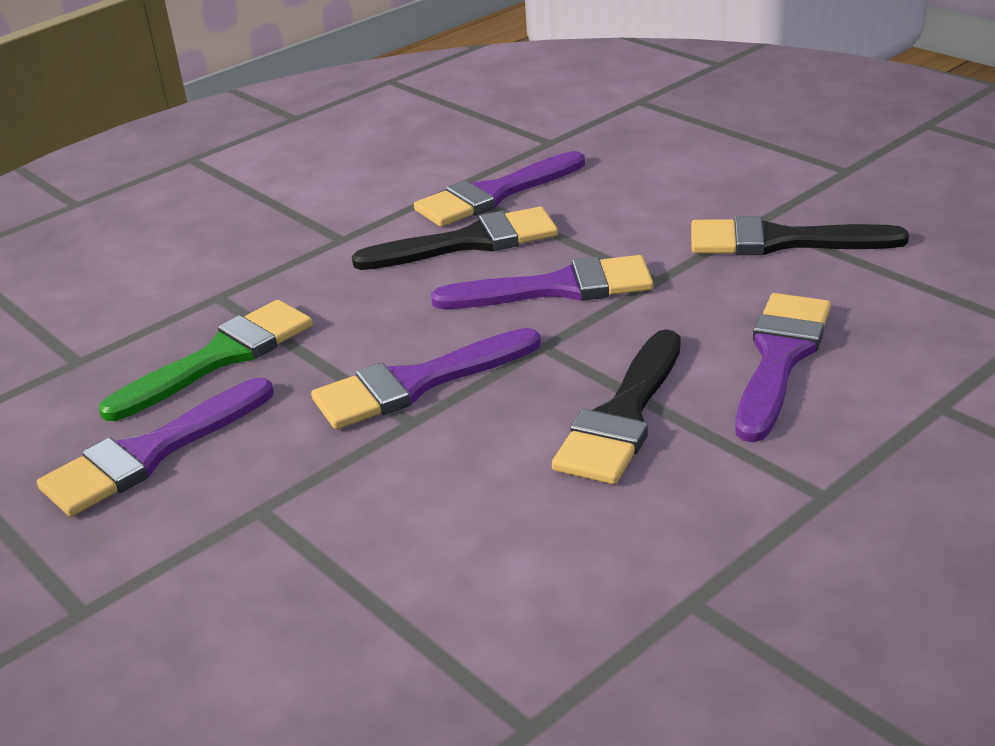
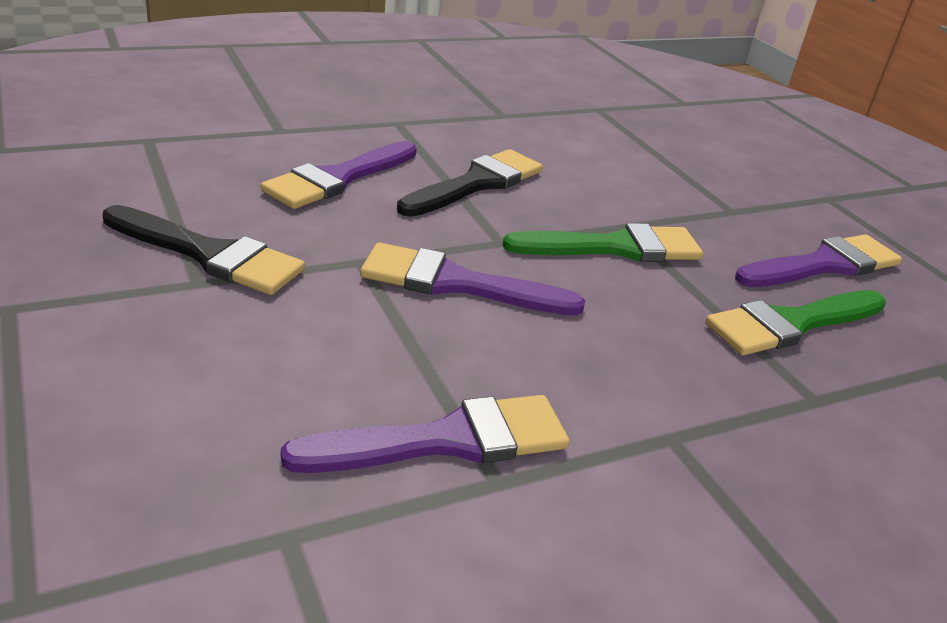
camera: 170 degrees left, 0 degrees up
purple brush [311,328,541,429] -> green brush [502,223,703,262]
black brush [352,207,558,270] -> none

